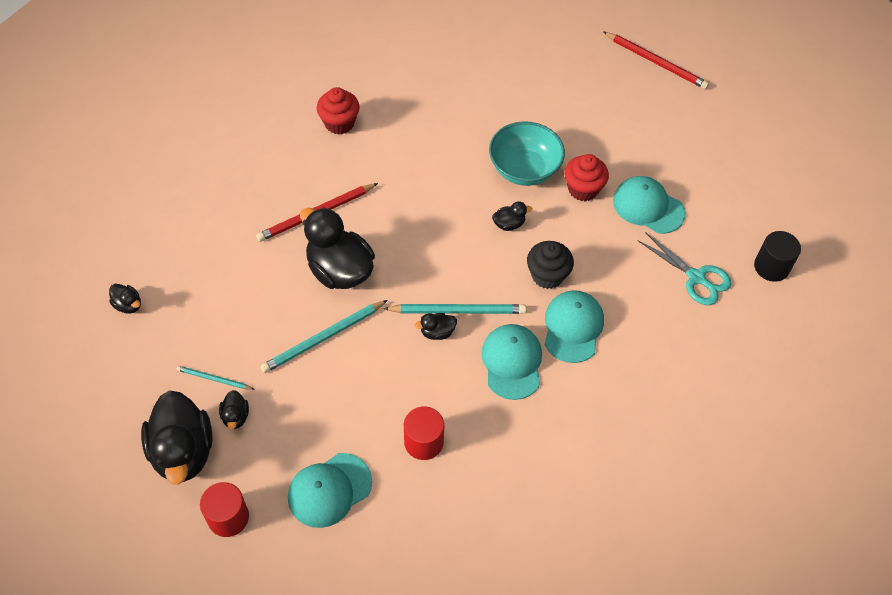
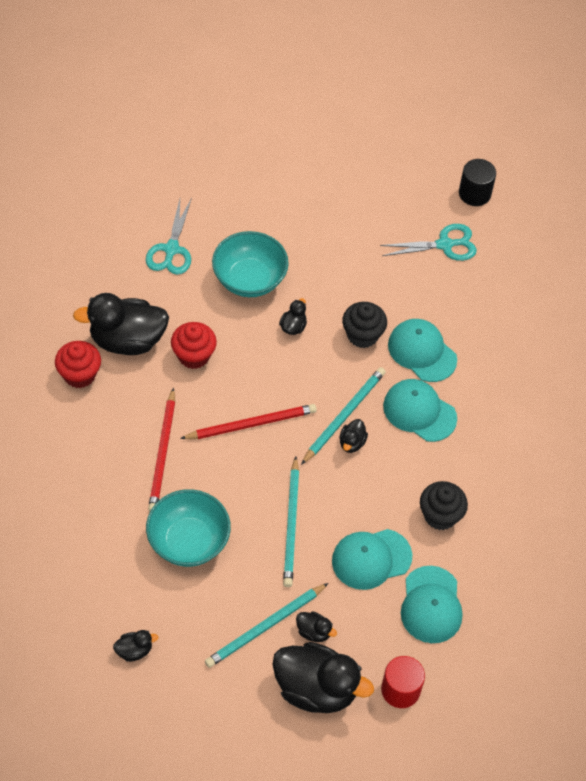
camera: 55 degrees left, 0 degrees up
turquoise pencil [177,366,255,390] -> turquoise pencil [205,583,328,668], size x1.79
black duck [300,207,375,289] -> black duck moved to [73,293,169,355]
red cylinder [404,406,444,460] -> black cupcake [420,481,468,530]
red cupcake [564,154,609,201] -> red cupcake moved to [171,322,217,369]
red pencil [603,32,709,89] -> red pencil moved to [180,404,317,439]
turquoise cap [613,176,686,234] -> turquoise cap moved to [332,529,412,590]
none -> turquoise scissors [146,198,192,275]
none -> turquoise bowl [146,489,231,567]

